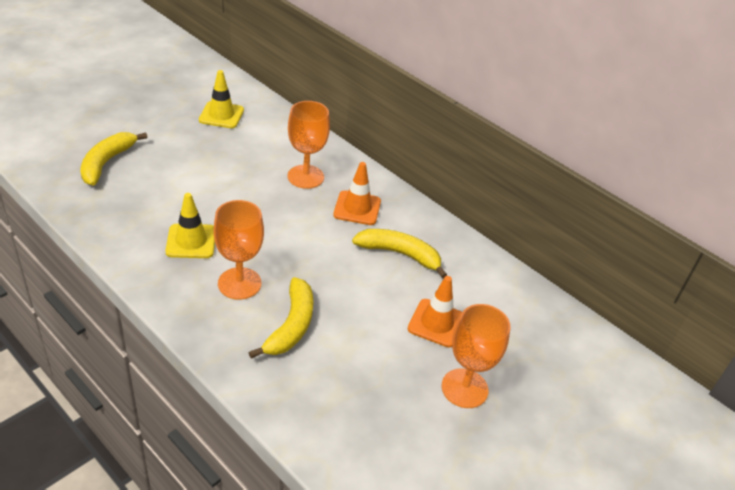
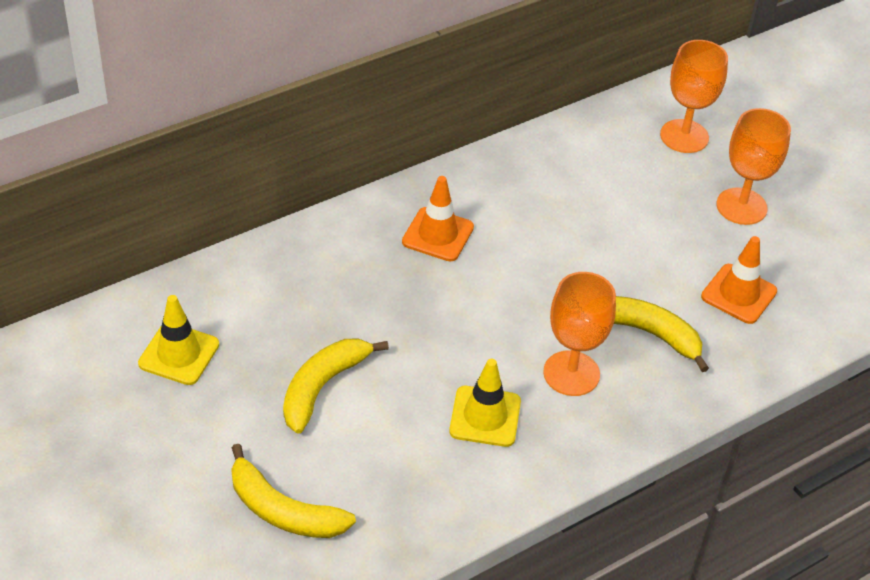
camera: 75 degrees left, 5 degrees up
orange goblet [288,101,330,189] -> orange goblet moved to [660,40,728,153]
yellow banana [352,229,447,279] -> yellow banana moved to [283,339,389,434]
orange traffic cone [408,276,462,347] -> orange traffic cone moved to [701,236,777,324]

